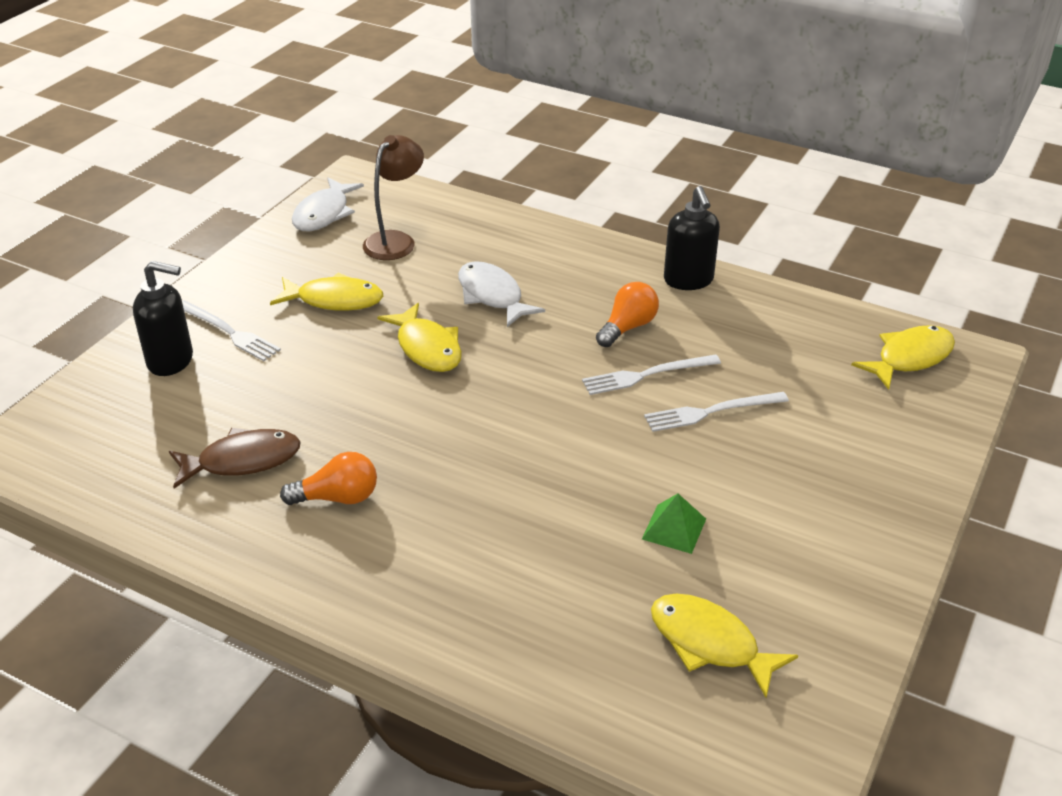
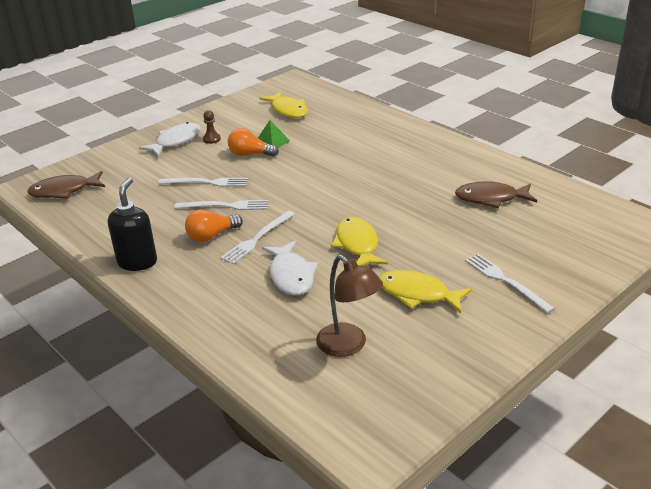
camera: 160 degrees left, 5 degrees down
black soap dispenser [133,261,193,376] -> none
orange light bulb [280,452,377,505] -> orange light bulb moved to [228,128,279,157]
white fish [292,177,364,231] -> white fish moved to [139,122,200,156]
brown lamp [363,135,424,260] -> brown lamp turned 90 degrees counterclockwise [316,255,383,357]
yellow fish [851,325,955,390] -> brown fish [27,171,105,199]
none -> brown pawn [203,110,221,144]
none -> white fork [220,211,295,264]

